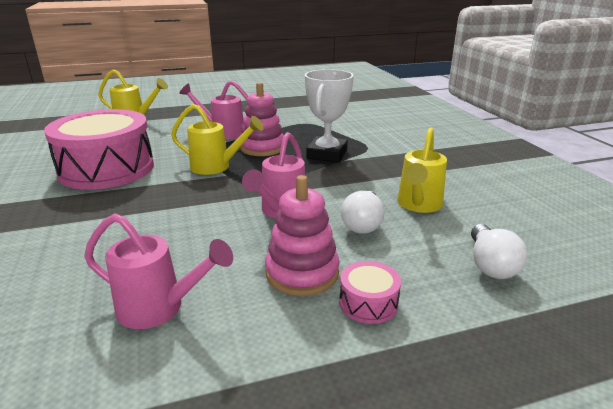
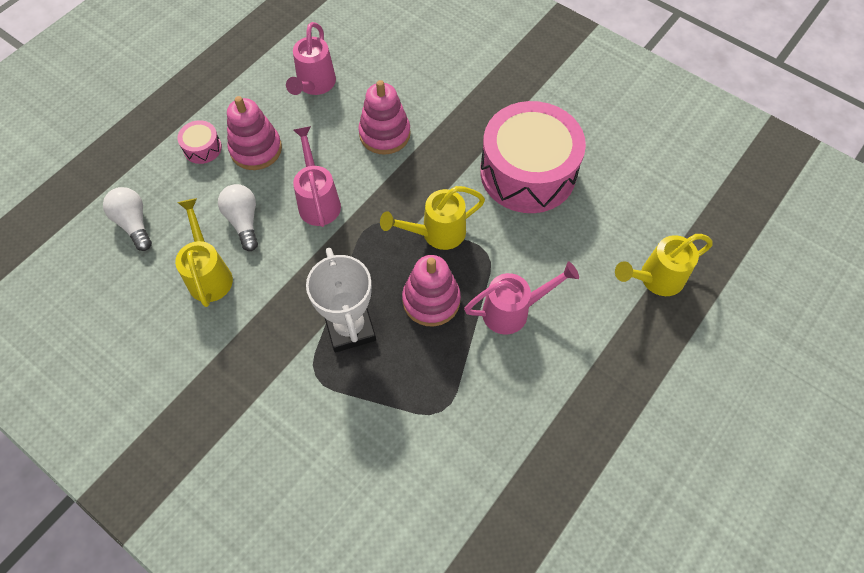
camera: 145 degrees right, 35 degrees up
pink watering can [84,213,233,329] -> pink watering can turned 60 degrees counterclockwise [286,22,336,95]
none -> pink stacking toy [358,80,411,155]

